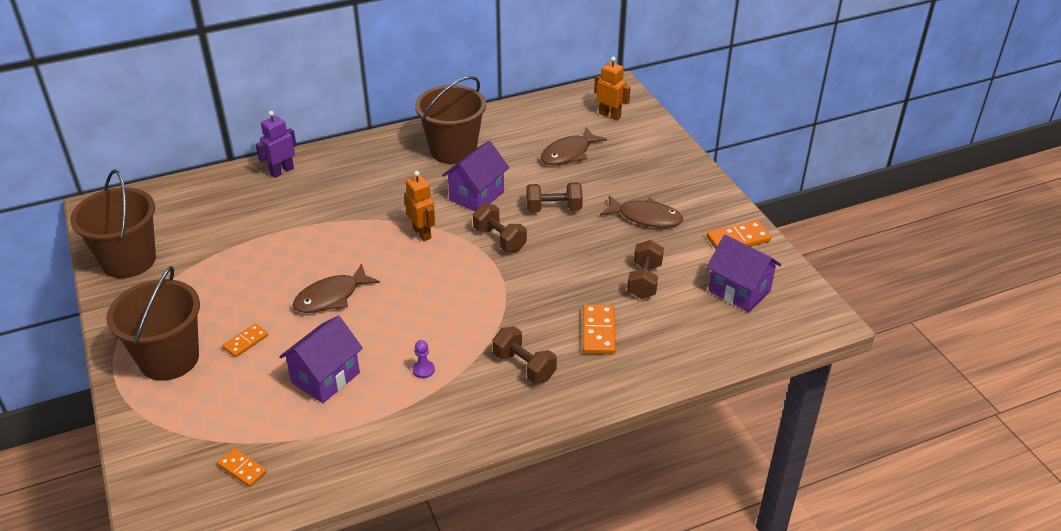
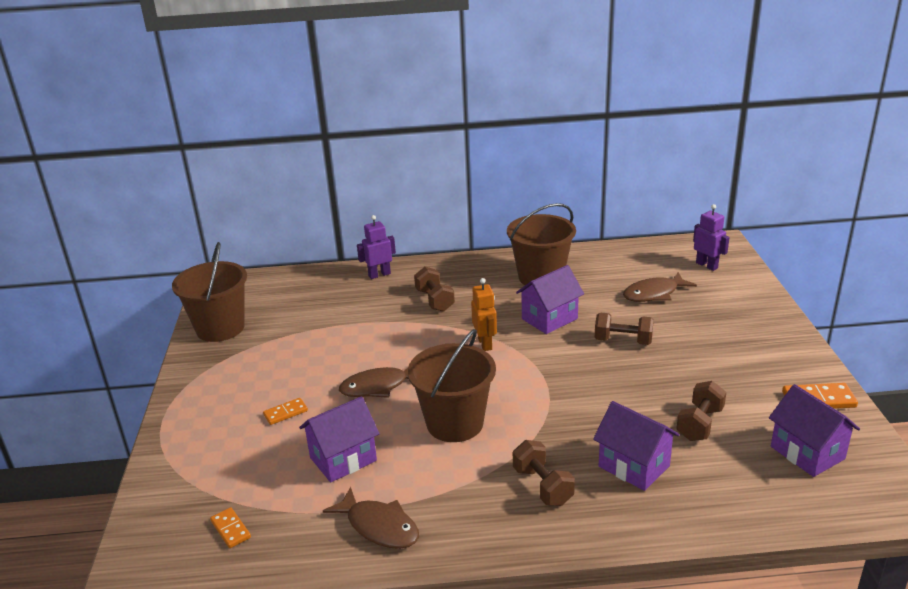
camera: 20 degrees right, 10 degrees down
brown bucket [106,266,200,381] -> brown bucket moved to [408,329,496,442]
purple pawn [412,340,435,378] -> none
brown dumbbell [473,204,527,252] -> brown dumbbell moved to [414,267,455,312]
orange domino [583,304,616,355] -> purple house [593,401,680,491]
orange robot [594,56,631,120] -> purple robot [693,204,730,271]
brown fish [600,196,683,228] -> brown fish moved to [323,487,419,549]

